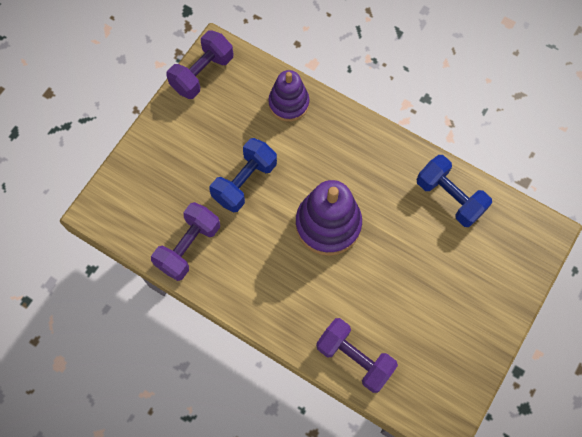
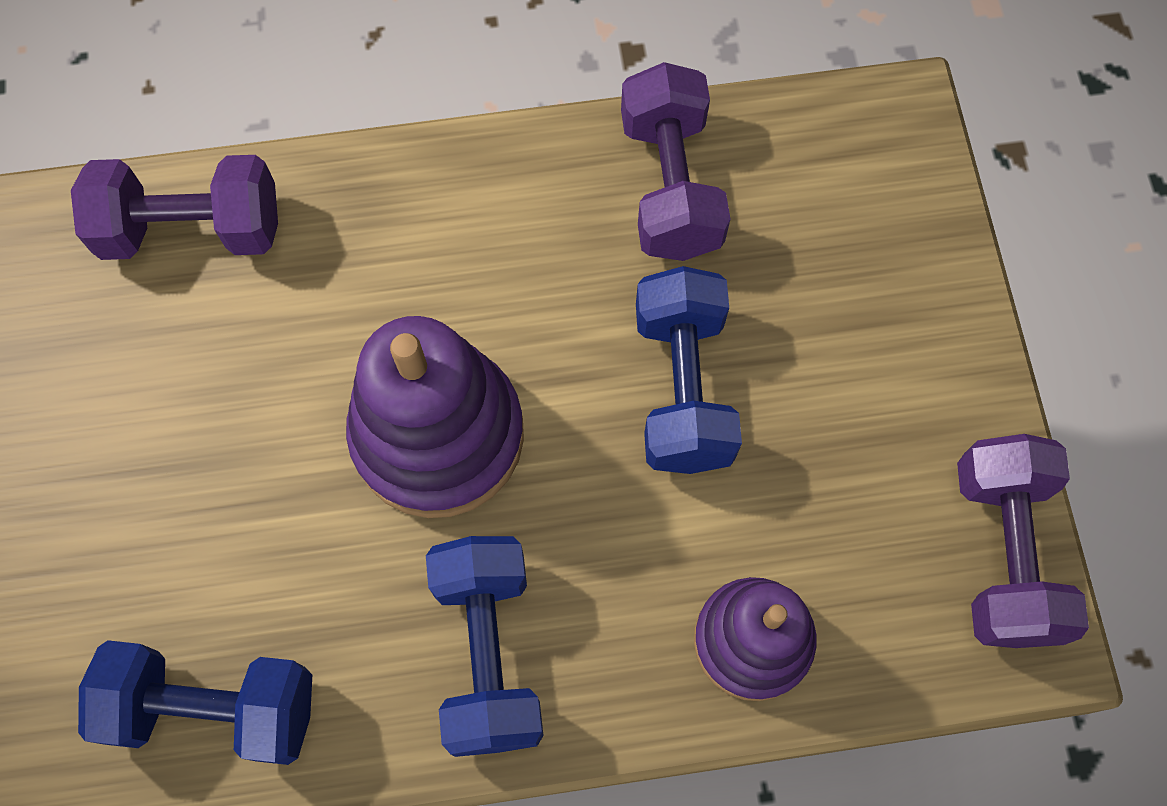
camera: 140 degrees right, 0 degrees up
none -> blue dumbbell [426,536,544,757]

